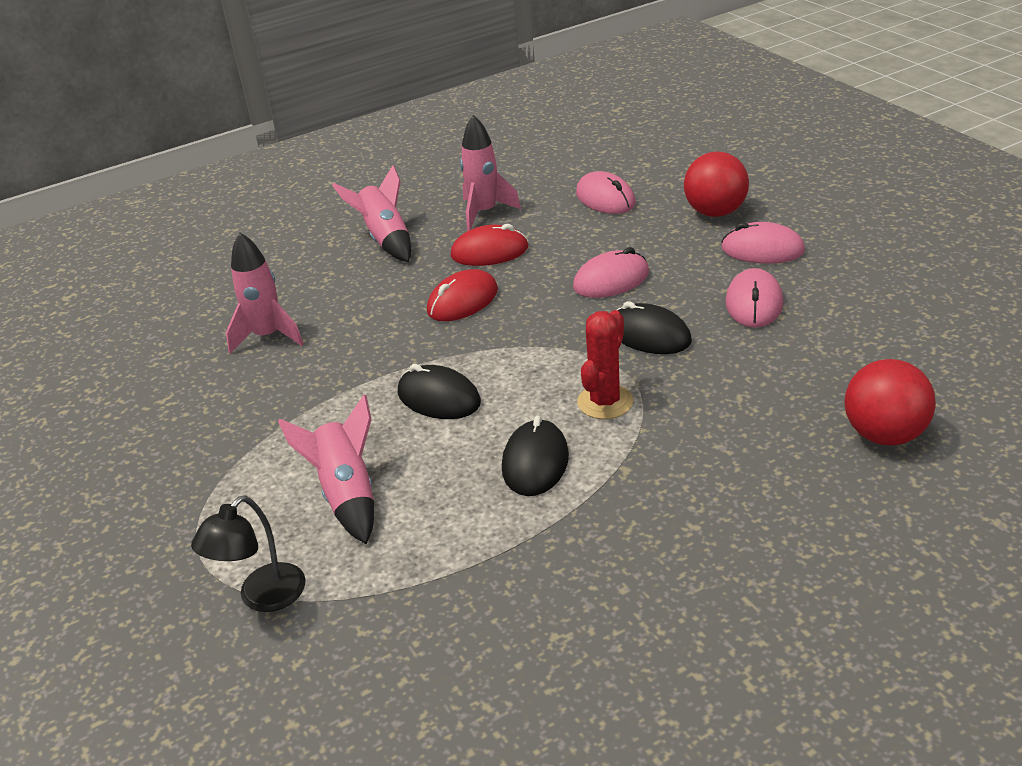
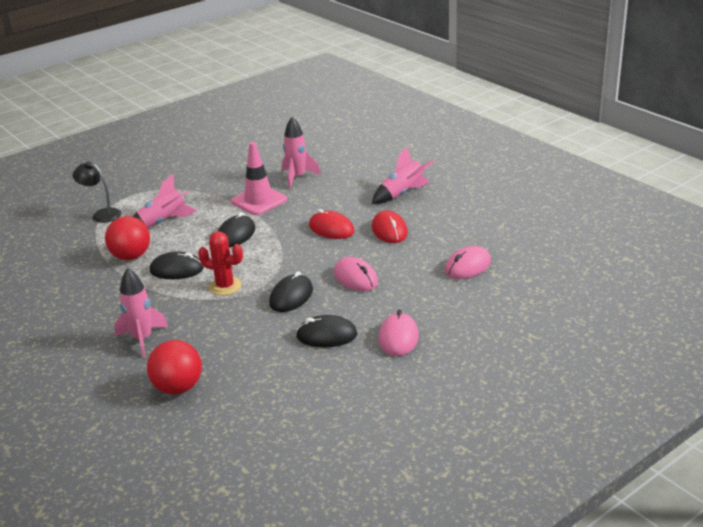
camera: 80 degrees right, 5 degrees down
pink rocket [460,115,521,231] -> pink rocket moved to [115,268,168,358]
red ball [684,152,749,217] -> red ball moved to [105,216,150,260]
pink mouse [725,268,783,328] -> black mouse [296,315,358,347]
none -> pink traffic cone [231,142,287,215]

